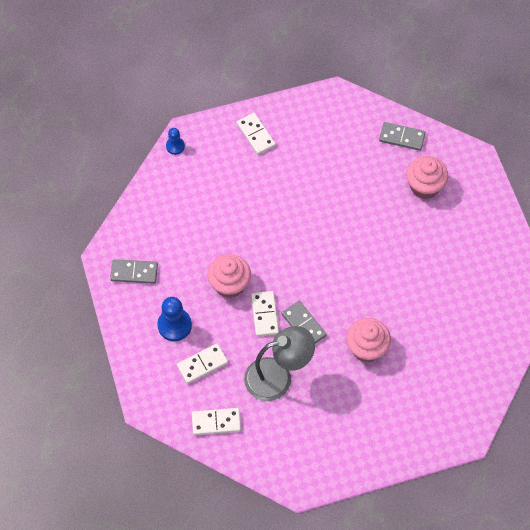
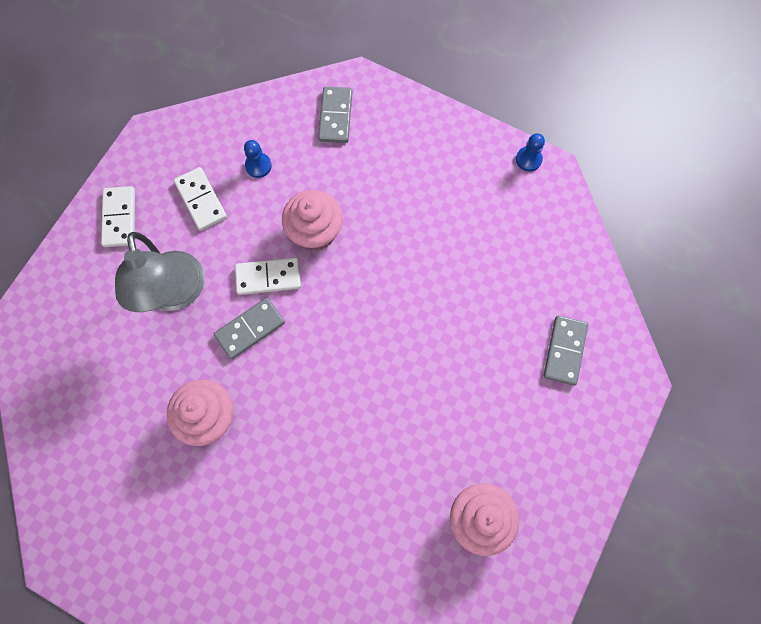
camera: 90 degrees right, 10 degrees up
blue pawn [157,297,192,341] -> blue pawn [244,140,272,178], size x0.59
white domino [237,113,276,155] -> none
grey domino [379,122,426,151] -> grey domino moved to [544,315,588,386]

